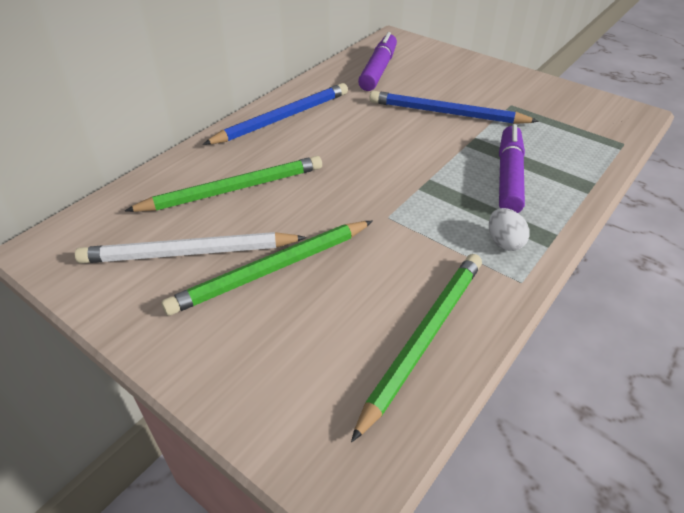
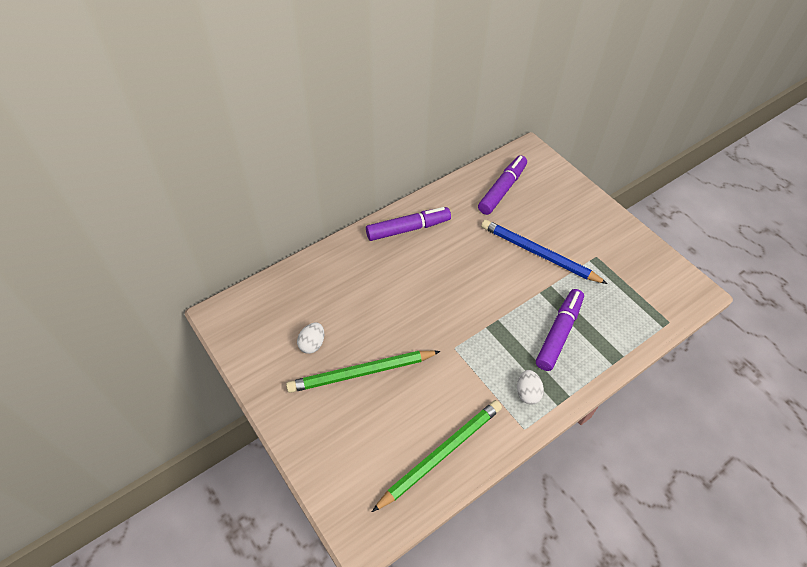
camera: 15 degrees right, 10 degrees up
white pencil [75,232,307,263] -> white egg [297,322,324,354]
green pencil [125,156,322,212] -> none
blue pencil [203,83,348,145] -> purple marker [366,207,451,241]

